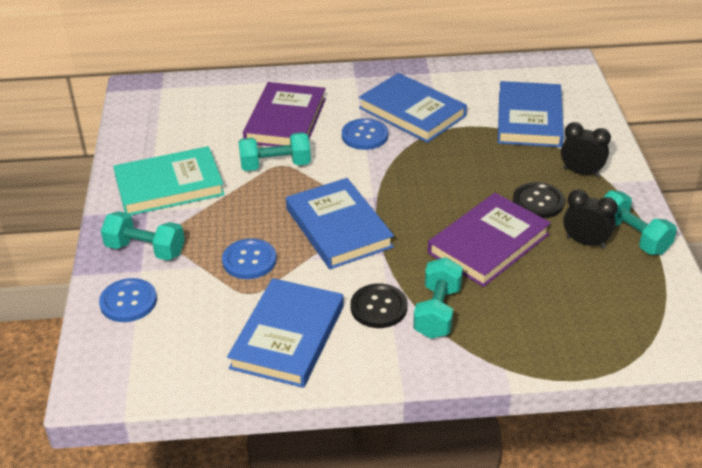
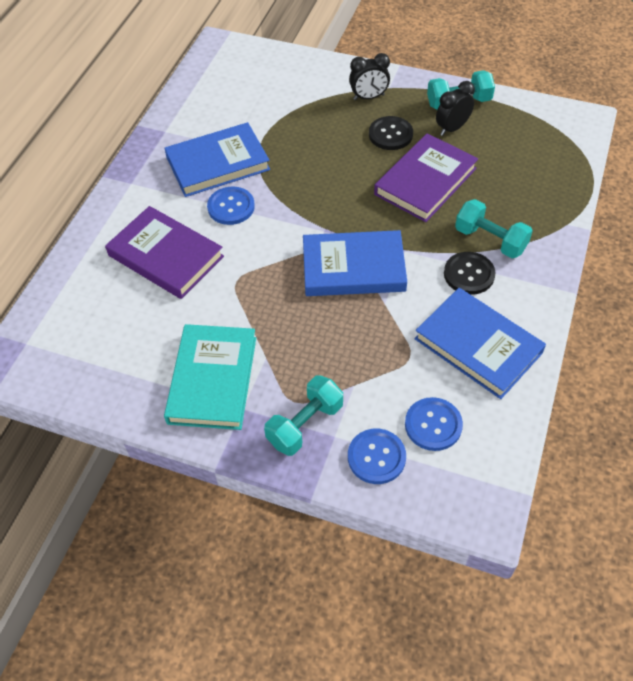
camera: 65 degrees left, 15 degrees up
blue button [222,239,277,279] -> blue button moved to [405,397,463,451]
turquoise dumbbell [238,132,311,171] -> none
purple book [428,193,551,287] -> purple book turned 60 degrees clockwise [374,133,478,222]
blue book [498,81,564,147] -> none
black clock [561,122,611,177] -> black clock turned 150 degrees counterclockwise [349,53,390,100]

